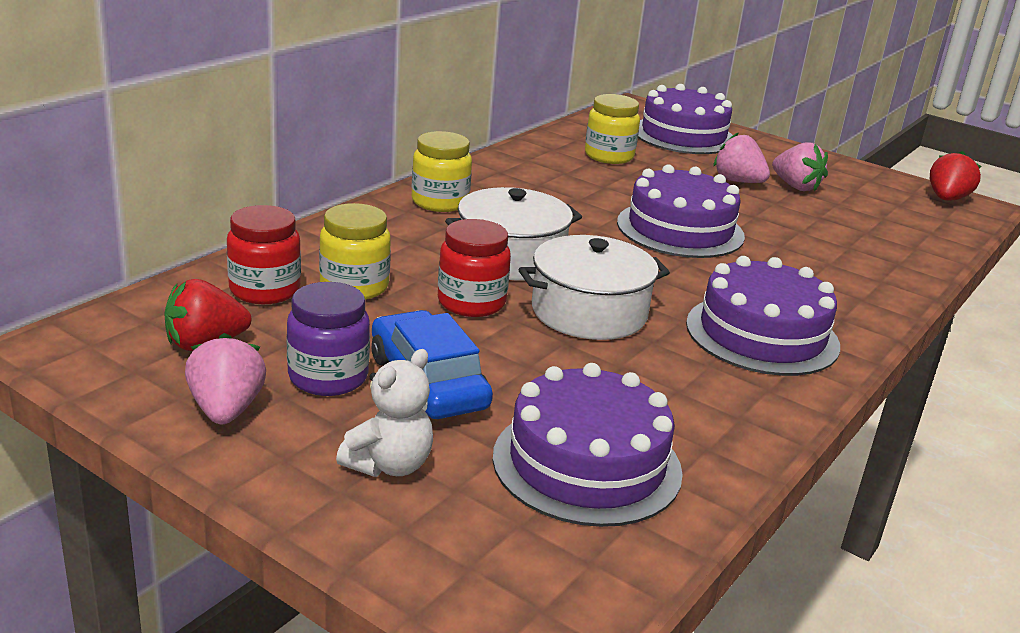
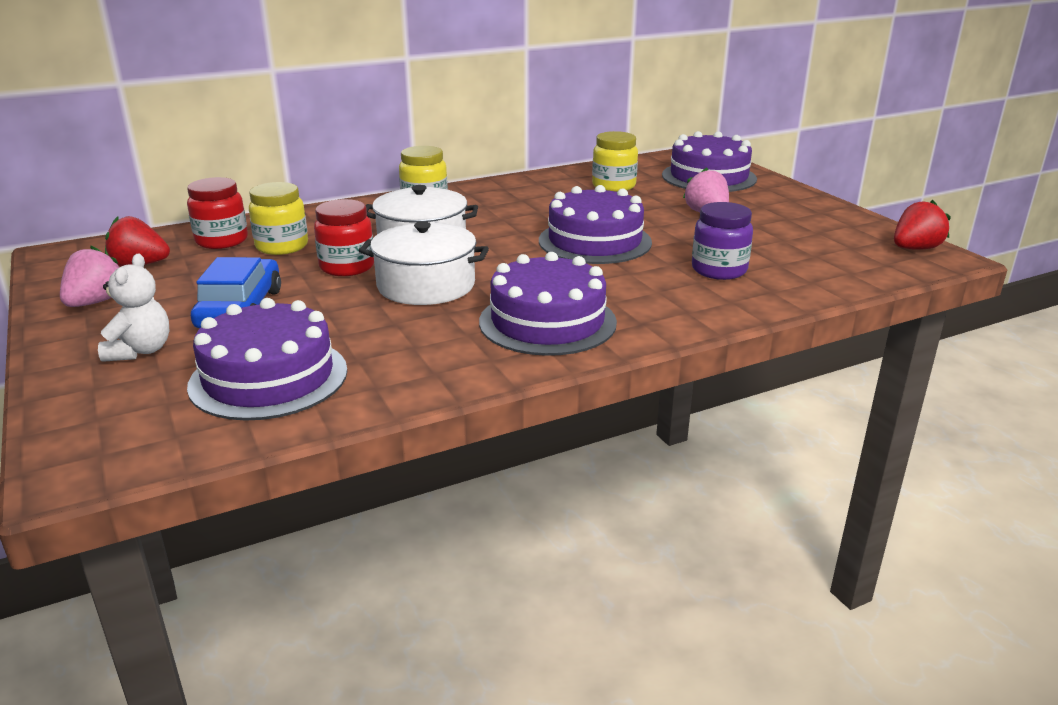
camera: 30 degrees right, 0 degrees up
purple jar [287,282,370,396] -> purple jar moved to [692,202,753,280]
white teddy bear [336,349,433,477] -> white teddy bear turned 60 degrees counterclockwise [98,254,169,362]
pink strawberry [772,143,828,191] -> none

